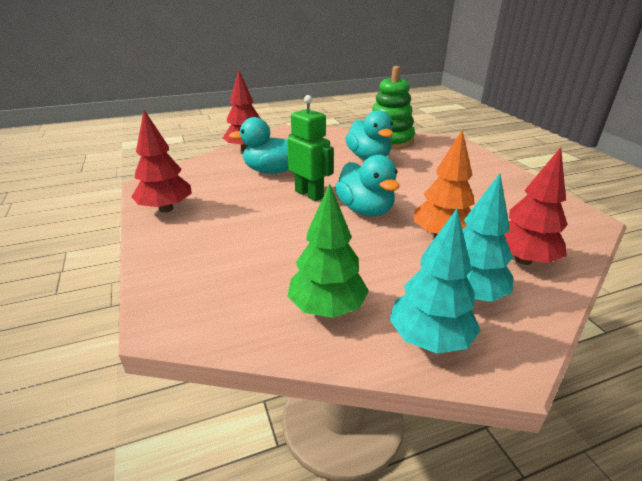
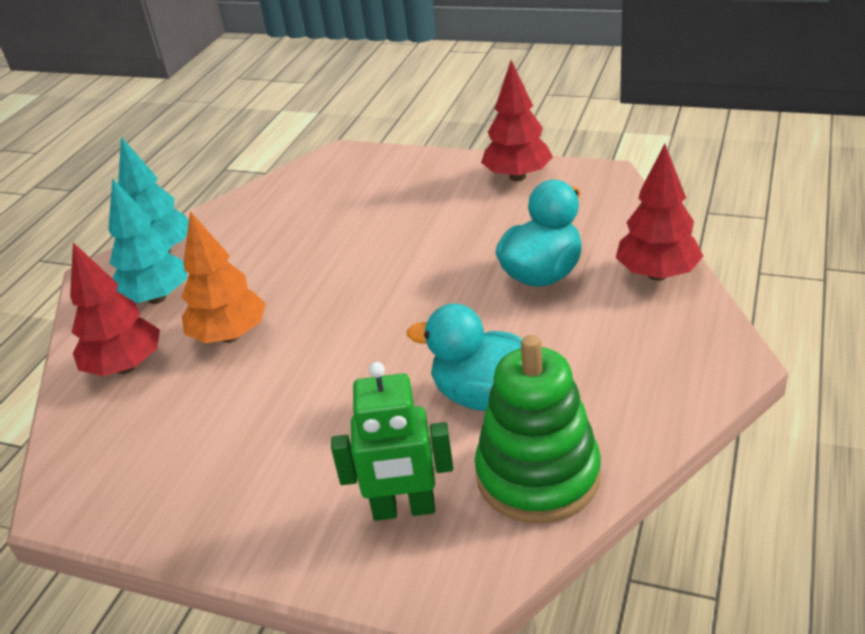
camera: 135 degrees right, 5 degrees up
green robot [287,95,334,202] -> green robot moved to [331,362,453,521]
green tree [287,183,369,318] -> none
turquoise duck [335,155,399,216] -> none

